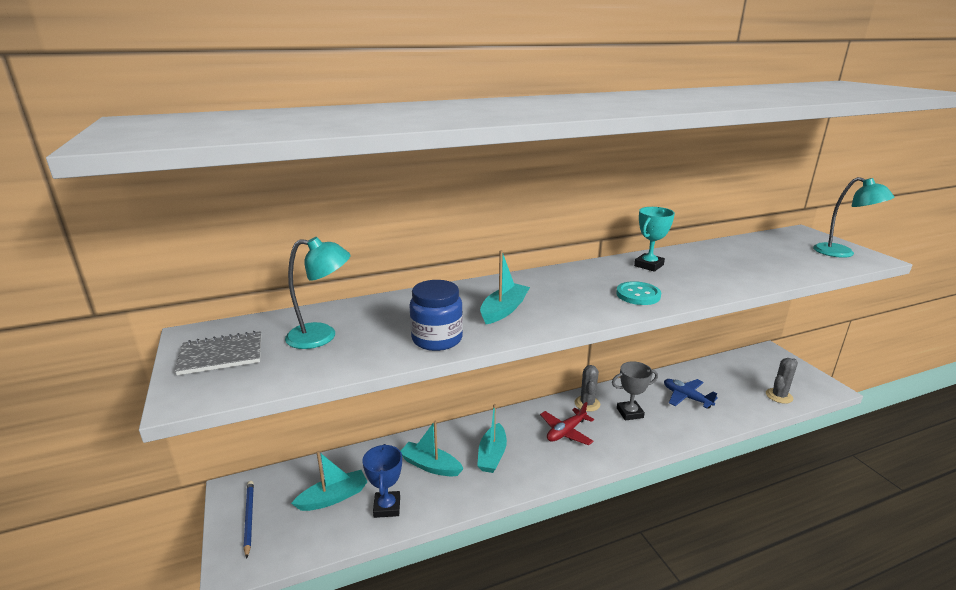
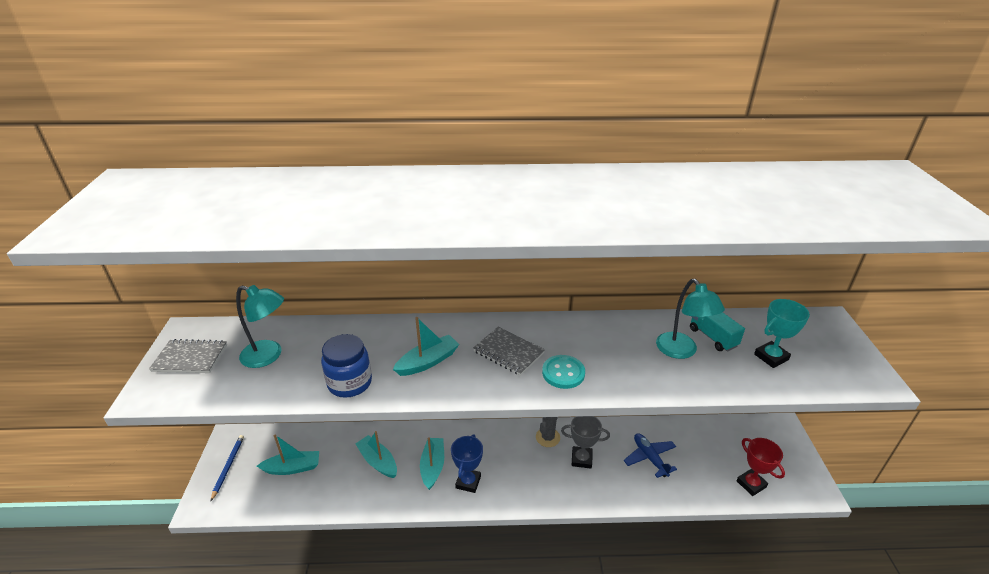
camera: 20 degrees right, 10 degrees up
blue trophy [362,444,402,518] -> blue trophy moved to [451,434,483,493]
turquoise boat [477,404,507,473] -> turquoise boat turned 150 degrees clockwise [420,437,444,490]
red plane [540,402,594,445] -> none
turquoise trophy [634,207,675,272] -> turquoise trophy moved to [754,299,810,368]
grey cactus [766,358,798,404] -> red trophy [736,438,785,496]
turquoise lamp [813,177,895,258] -> turquoise lamp moved to [656,279,725,359]
none -> grey notebook [473,327,545,376]
none -> turquoise truck [690,312,745,351]

